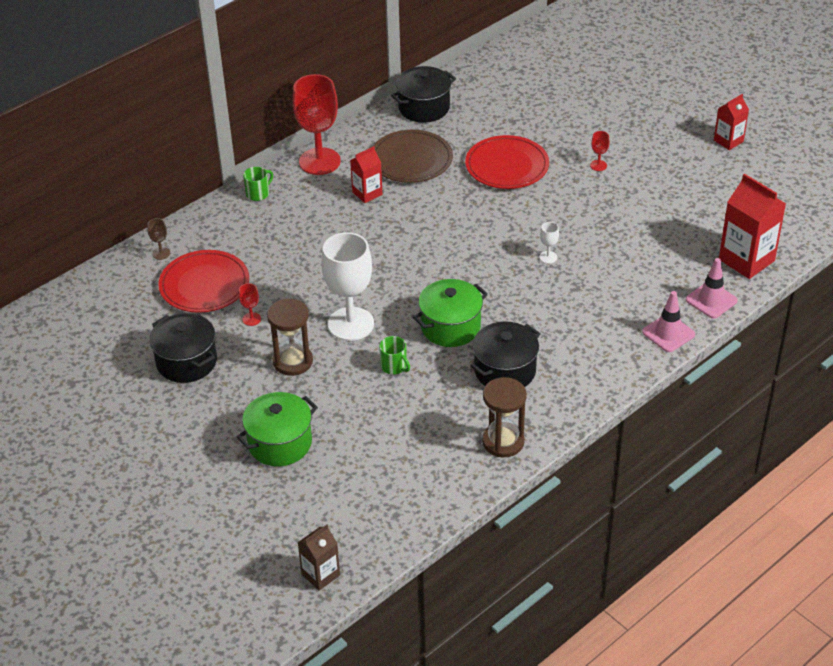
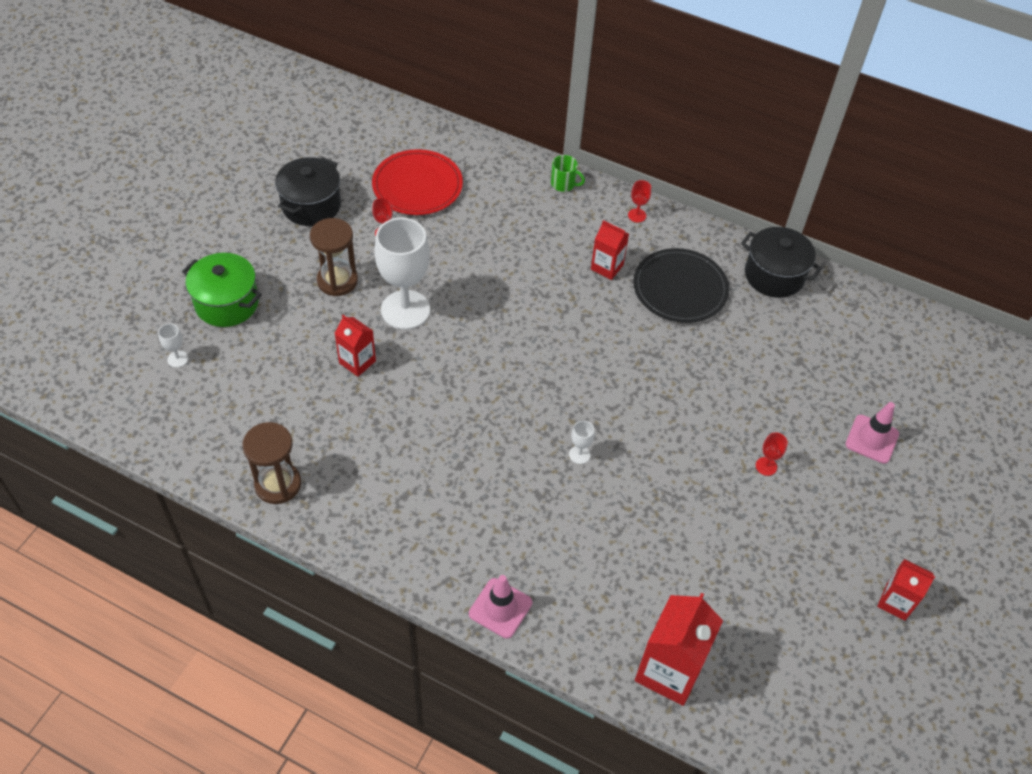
camera: 65 degrees right, 10 degrees up
brown goblet [147,218,170,260] -> none
red goblet [293,74,341,175] -> red goblet [628,180,651,222], size x0.40
brown carton [297,525,340,591] -> none
brown plate [373,130,453,183] -> black plate [633,248,729,323]
green mug [379,336,410,374] -> red carton [335,315,376,377]
green pot [413,279,488,347] -> none
red plate [465,135,549,189] -> none
black pot [470,321,541,387] -> none
pink traffic cone [686,258,738,319] -> pink traffic cone moved to [845,402,899,464]
none -> white goblet [158,323,189,368]

